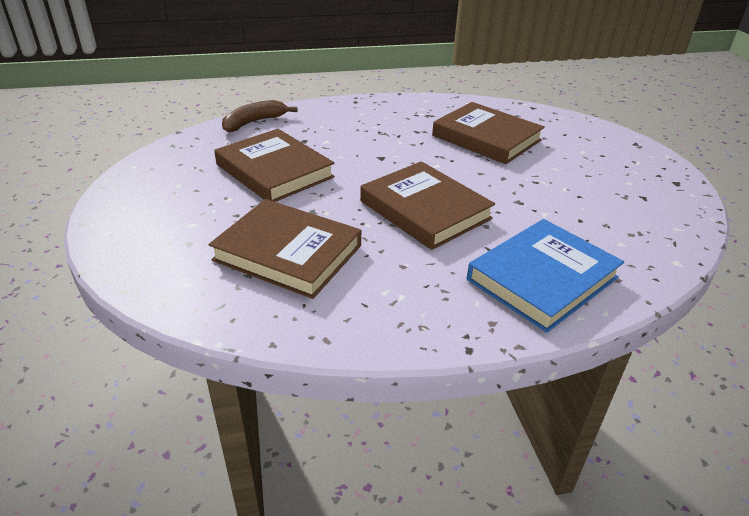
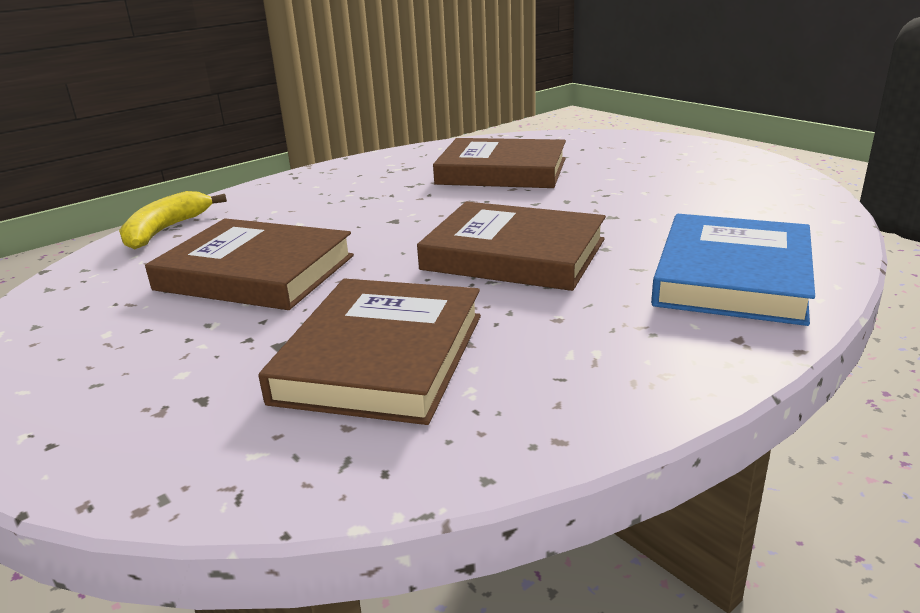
camera: 25 degrees left, 10 degrees down
brown book [209,199,361,299] -> brown book turned 75 degrees counterclockwise [258,279,481,425]
brown banana [222,100,298,132] -> yellow banana [119,191,227,249]

